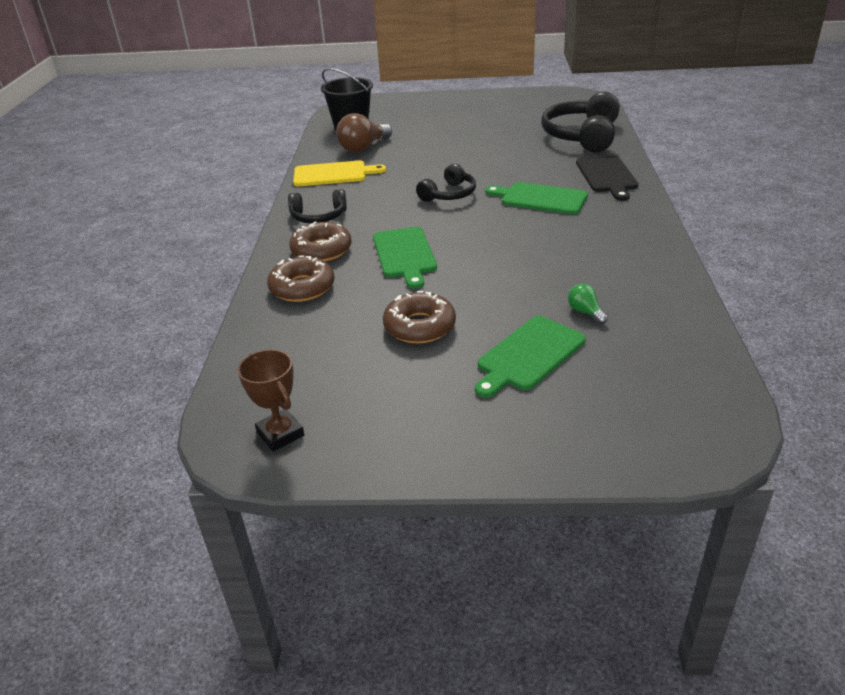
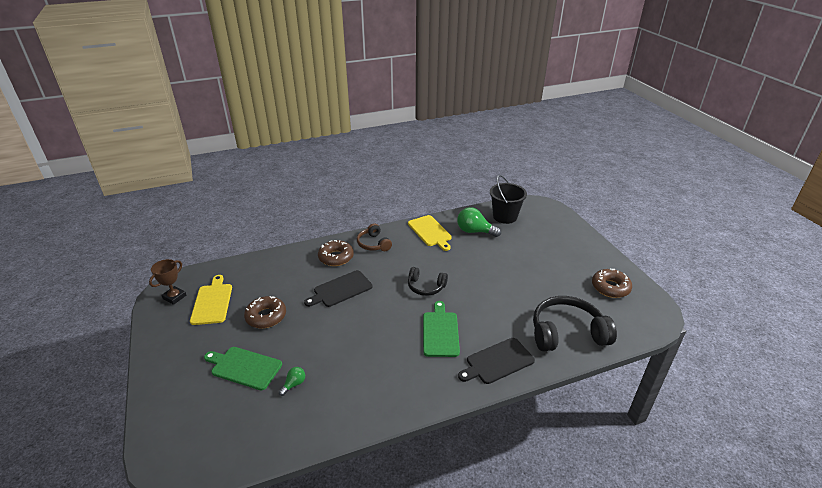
camera: 65 degrees right, 0 degrees up
brown donut [267,255,335,302] -> brown donut moved to [592,269,632,298]
black headphones [288,189,347,223] -> brown headphones [357,223,392,251]
brown light bulb [336,113,392,152] -> green light bulb [457,207,501,237]
green cutting board [373,227,437,289] -> black cutting board [304,270,373,307]
none -> yellow cutting board [190,275,232,325]

